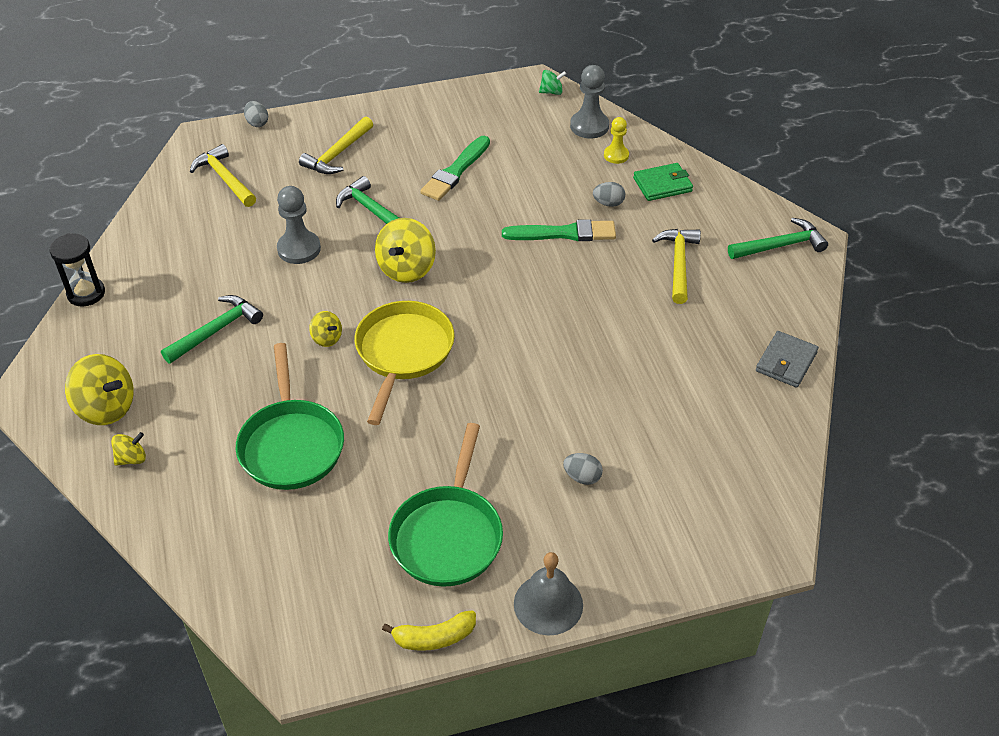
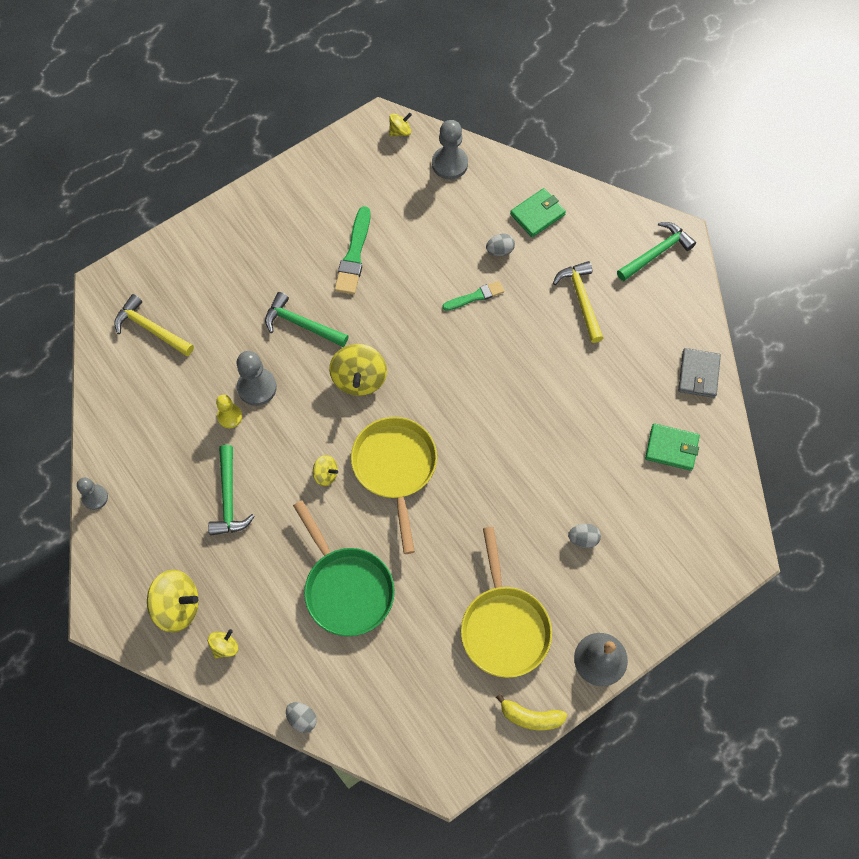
camera: 20 degrees left, 20 degrees up
black hourglass [50,233,105,306] -> grey pawn [77,477,108,510]
green hammer [161,295,263,364] -> green hammer turned 150 degrees clockwise [208,445,255,536]
grey egg [244,101,268,127] -> grey egg moved to [286,702,317,733]
yellow hammer [299,117,373,174] -> none
yellow banana [382,611,476,651] -> yellow banana turned 45 degrees clockwise [496,694,567,731]
green pan [388,423,503,587] -> yellow pan [461,527,552,678]
green brush [502,219,616,241] -> green brush [442,281,504,311], size x0.63
green spinning top [539,70,566,95] -> yellow spinning top [389,113,412,136]
yellow pawn [604,117,629,164] -> yellow pawn moved to [216,395,242,428]
none -> green wallet [645,423,700,471]

